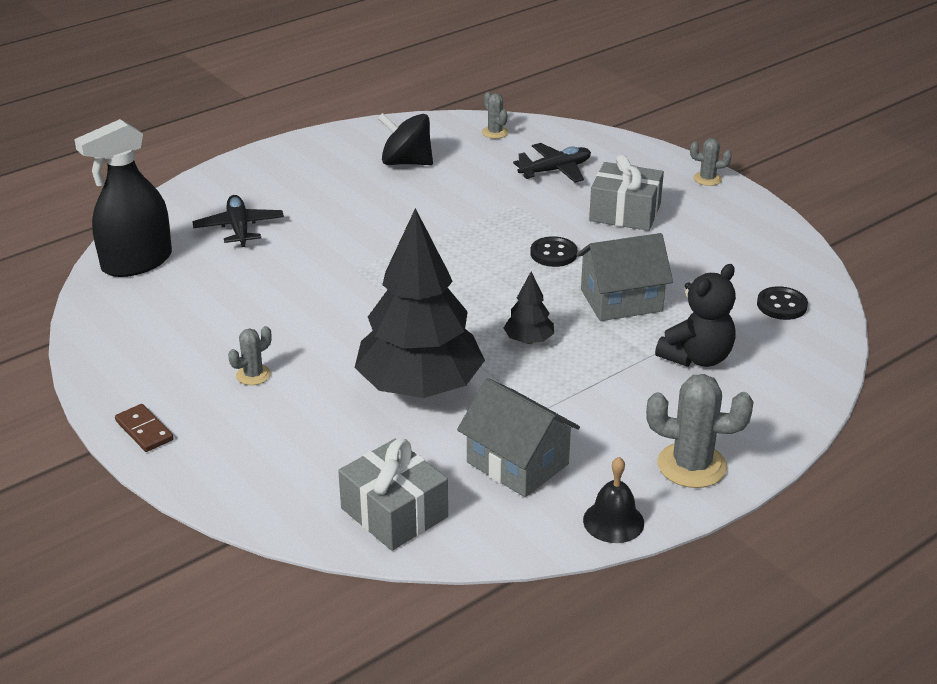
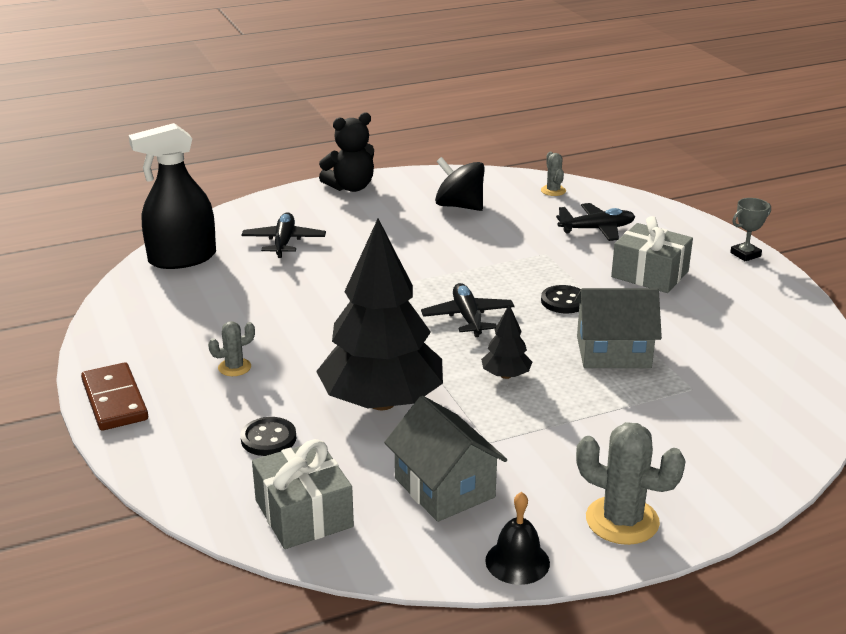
camera: 15 degrees right, 5 degrees down
brown domino [115,404,174,452] -> brown domino [81,362,148,431], size x1.58
black teddy bear [655,264,736,367] -> black teddy bear moved to [319,112,374,192]
grey cactus [690,138,732,186] -> grey trophy [730,198,771,261]
black button [757,286,808,320] -> black button moved to [240,417,296,456]
none -> black plane [421,283,514,337]

